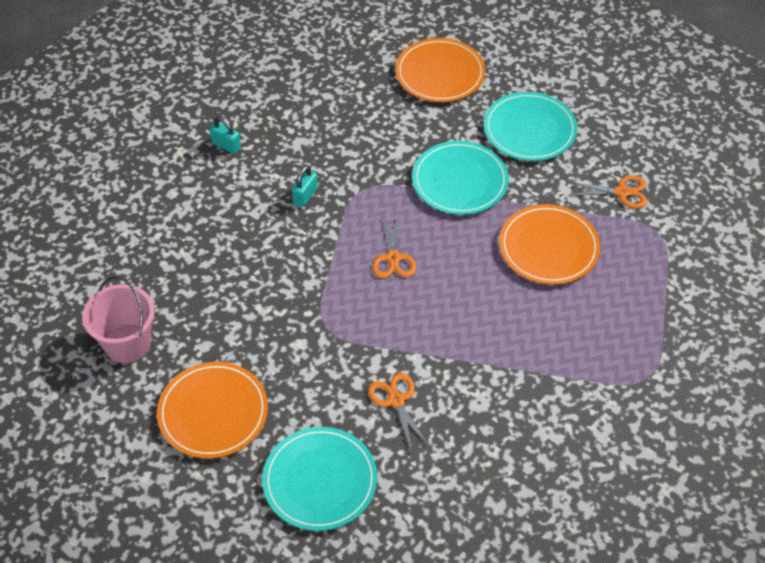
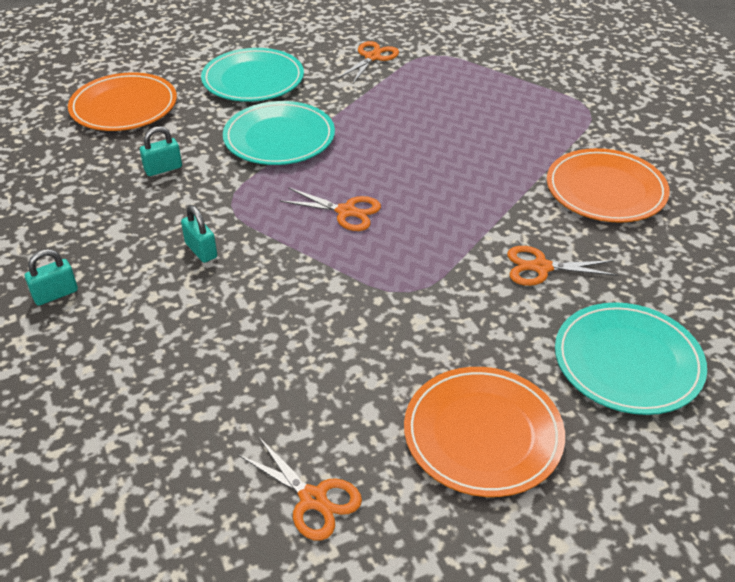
camera: 65 degrees left, 10 degrees down
pink bucket [82,276,155,363] -> orange scissors [238,437,362,541]
orange plate [499,204,600,285] -> orange plate moved to [547,148,670,223]
none -> turquoise padlock [140,126,182,176]

